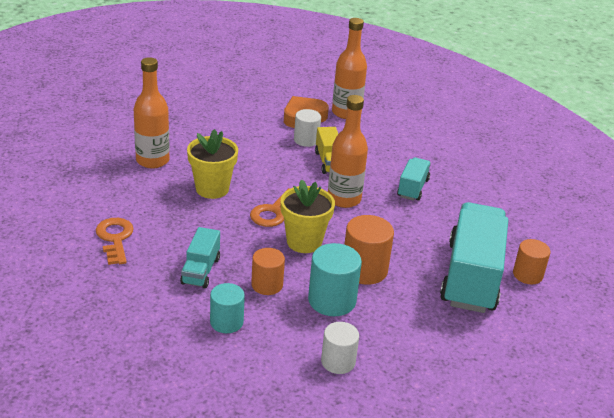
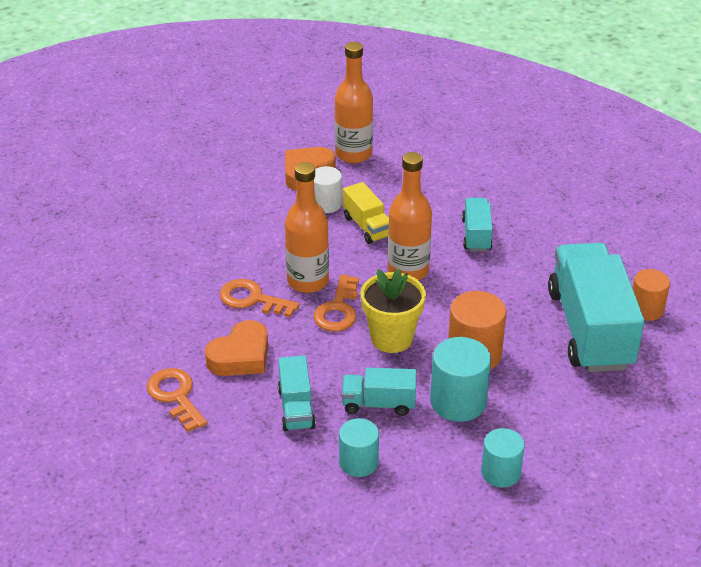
camera: 15 degrees left, 5 degrees up
orange bottle [134,57,170,169] -> orange bottle moved to [285,162,329,293]
yellow flower pot [187,129,238,199] -> orange key [220,279,300,317]
orange cylinder [251,248,285,295] -> turquoise truck [342,368,416,416]
white cylinder [321,322,359,374] -> turquoise cylinder [481,428,525,487]
none -> orange heart [205,320,268,376]

